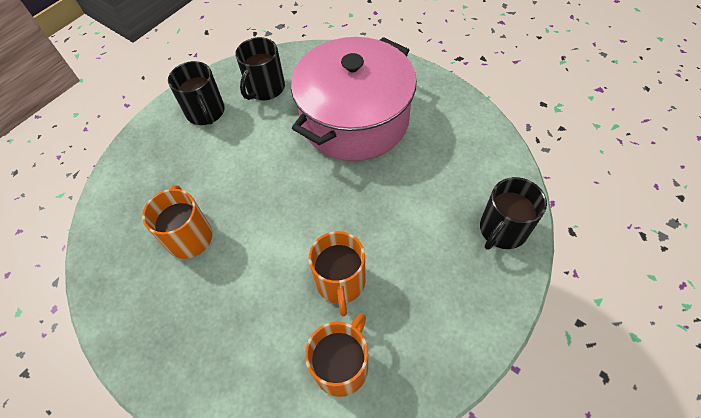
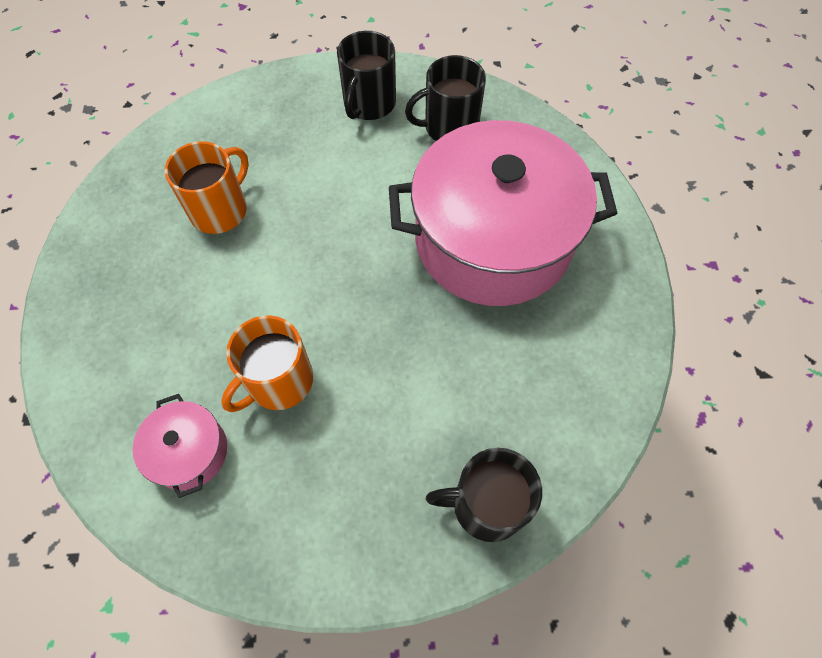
camera: 45 degrees right, 5 degrees up
orange mug [305,313,368,397] -> pink pot [133,394,227,498]

